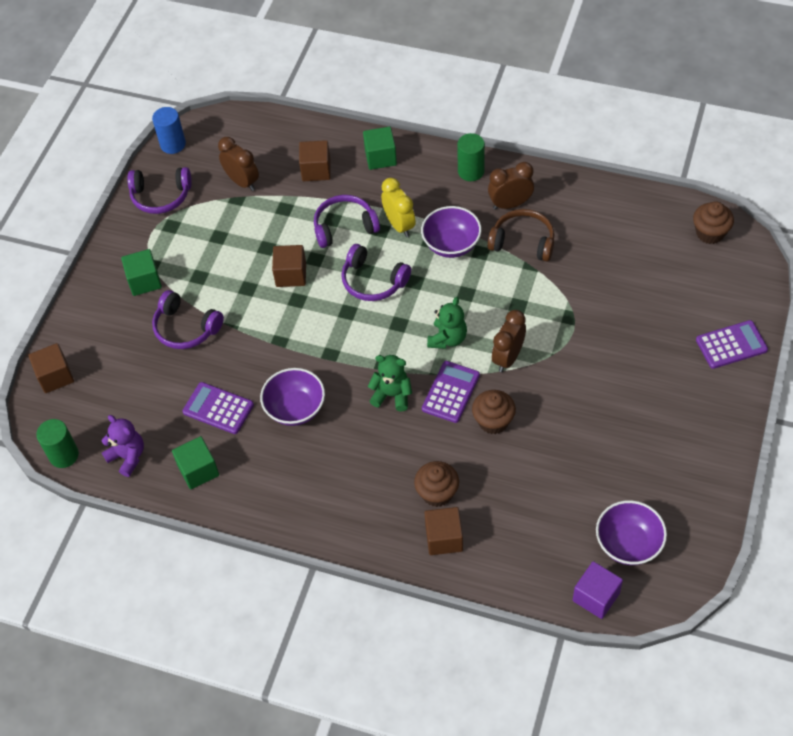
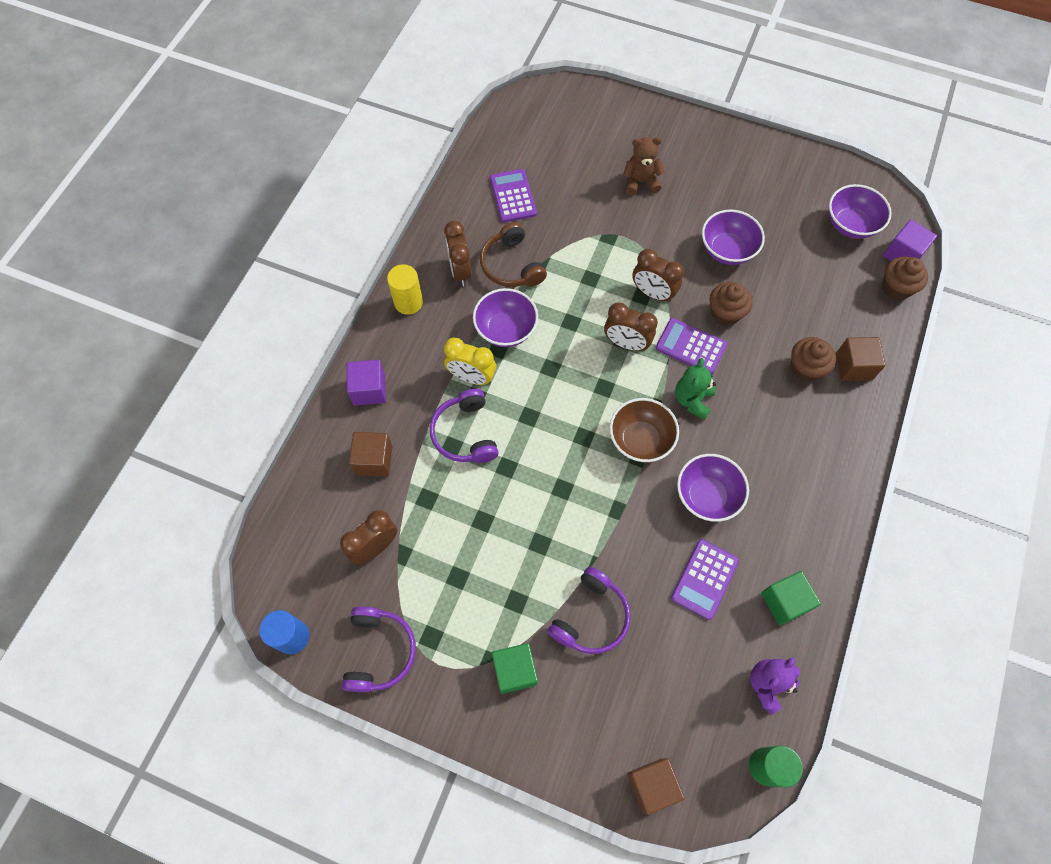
camera: 90 degrees left, 10 degrees up
brown cube [272,245,306,287] -> none
purple headphones [341,244,411,301] -> none
green cube [363,127,397,170] -> purple cube [347,360,386,405]
yellow clock [381,178,416,237] -> yellow clock turned 135 degrees counterclockwise [444,338,496,385]
green teddy bear [427,297,467,349] -> brown clock [604,302,658,351]
green cylinder [457,133,485,181] -> yellow cylinder [387,264,423,315]
brown headphones [487,209,555,261] -> brown headphones turned 45 degrees counterclockwise [480,222,547,287]
brown cupcake [693,201,734,244] -> brown cupcake moved to [882,257,928,300]
purple calculator [696,320,768,369] -> purple calculator moved to [490,169,537,222]
none -> brown bowl [610,398,679,462]
none -> brown teddy bear [623,137,665,195]
none -> purple bowl [702,210,765,265]

